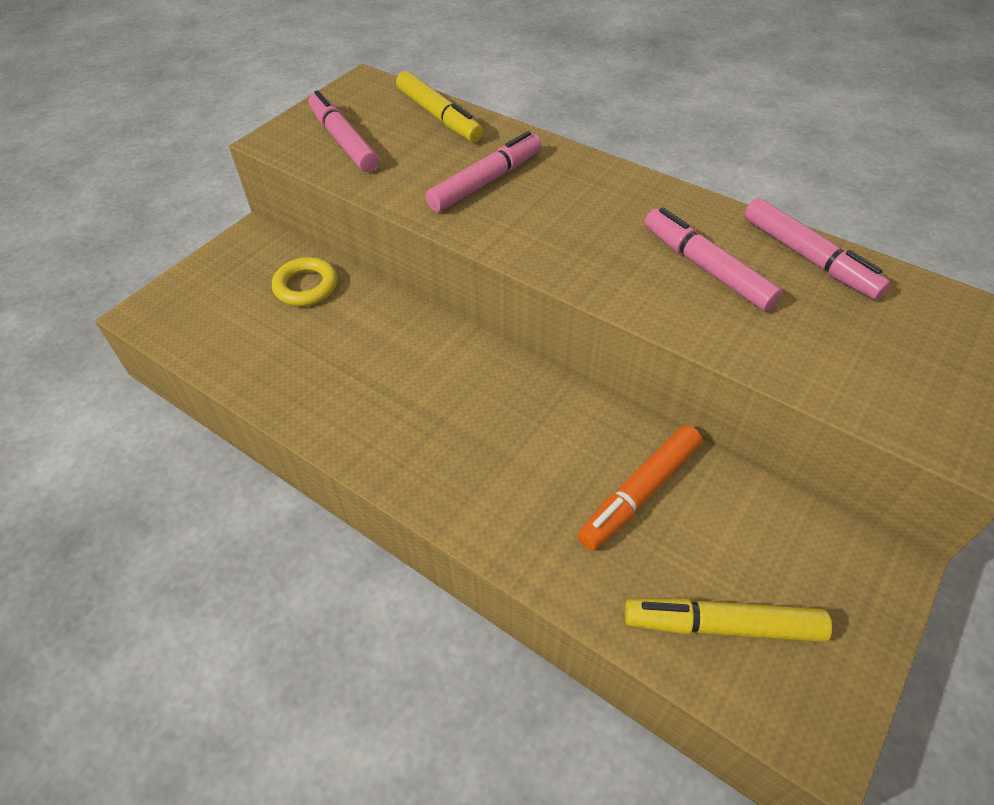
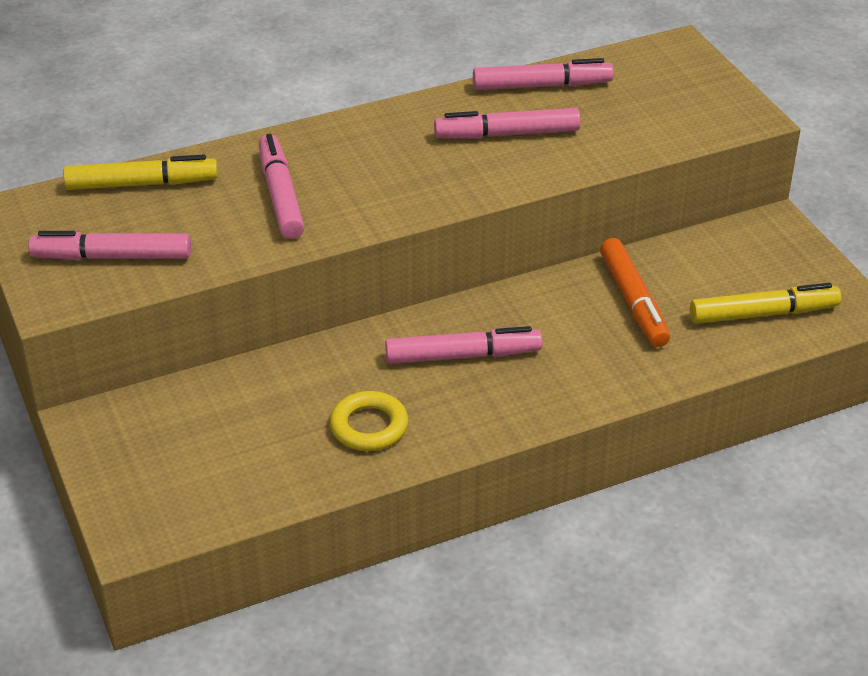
camera: 60 degrees left, 10 degrees down
yellow ring [272,257,338,306] -> yellow ring moved to [330,391,408,451]
yellow marker [625,598,832,642] -> yellow marker turned 135 degrees counterclockwise [690,283,841,324]
none -> pink marker [385,326,543,364]

